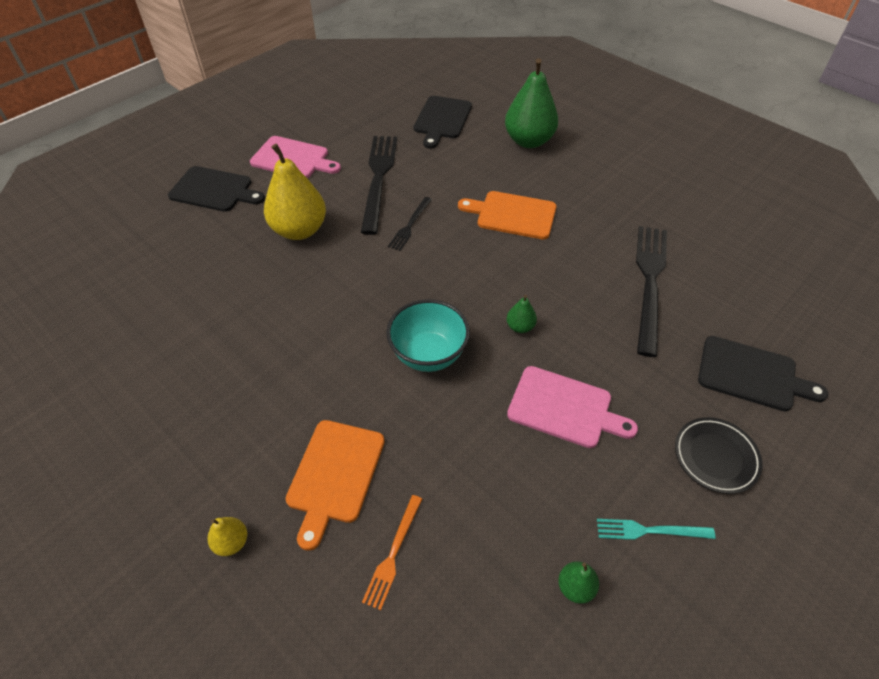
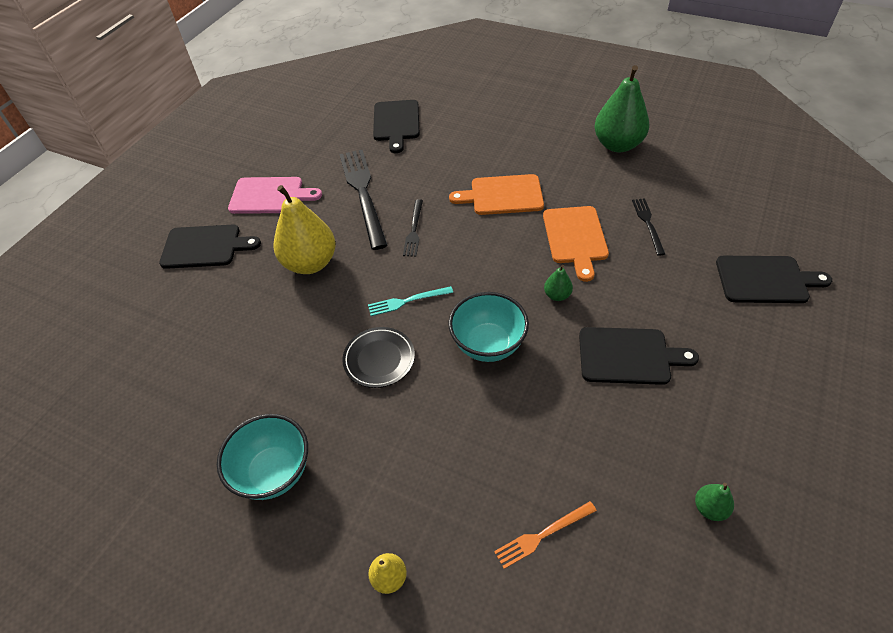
camera: 15 degrees left, 0 degrees up
orange cutting board [286,420,385,551] -> orange cutting board moved to [543,206,609,282]
orange fork [362,495,422,610] -> orange fork turned 60 degrees clockwise [494,501,597,569]
green pear [505,58,558,148] -> green pear moved to [594,65,649,152]
pink cutting board [507,366,638,448] -> black cutting board [579,327,699,385]
turquoise fork [597,519,716,540] -> turquoise fork moved to [368,286,453,316]
black fork [636,226,667,357] -> black fork [632,198,665,256], size x0.50
black plate [675,417,763,494] -> black plate moved to [342,327,415,388]
none -> turquoise bowl [217,414,308,500]

